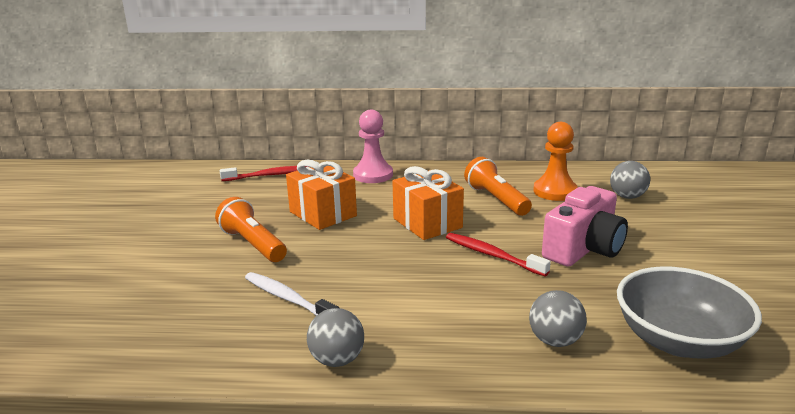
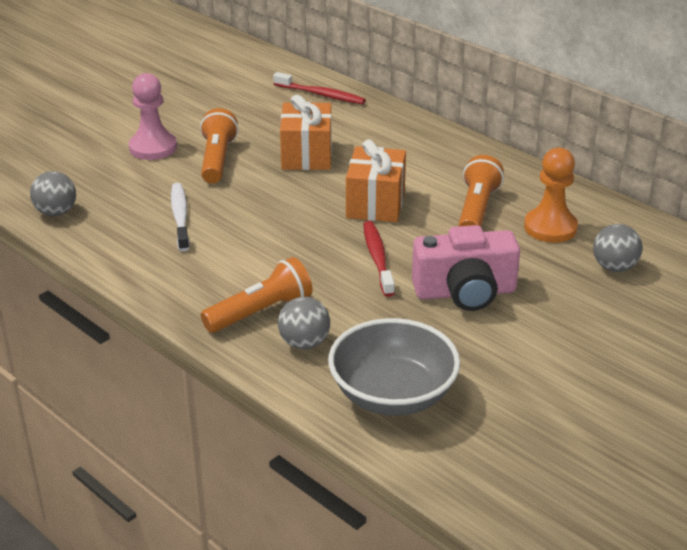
camera: 40 degrees right, 10 degrees up
grey ball [307,308,364,367] -> grey ball moved to [30,171,76,216]
pink pawn [353,110,393,183] -> pink pawn moved to [129,73,177,160]
none -> orange flashlight [201,257,313,333]

